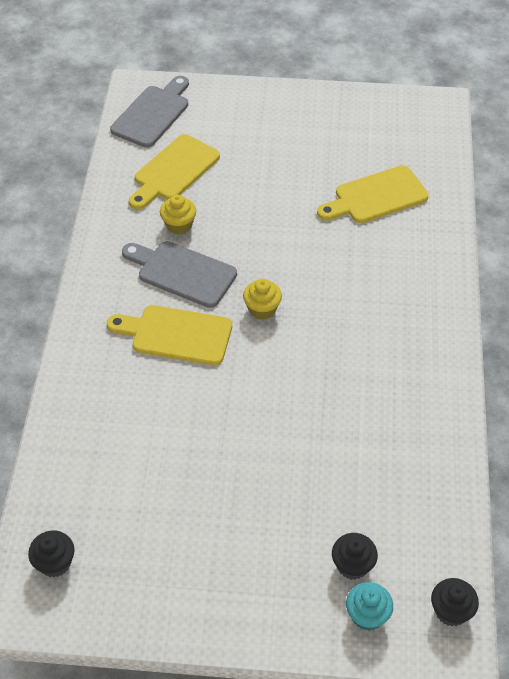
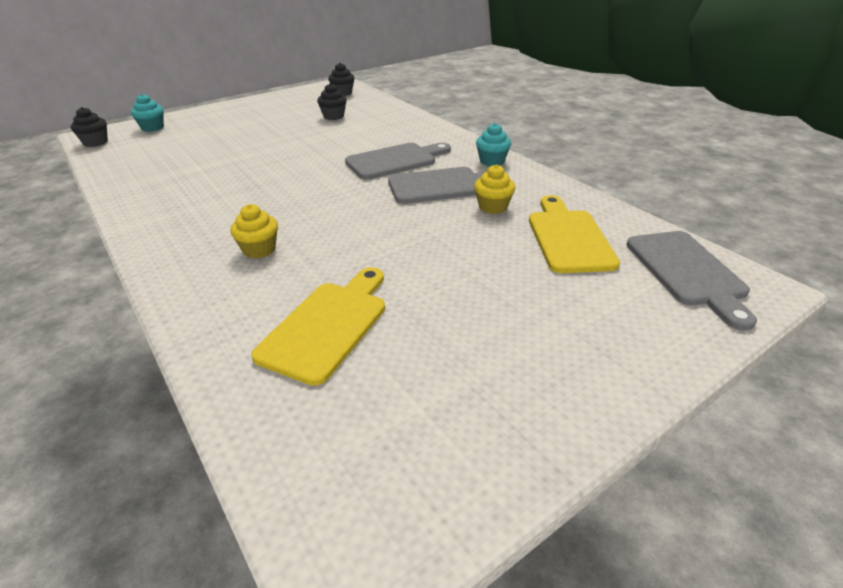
camera: 140 degrees right, 15 degrees down
yellow cutting board [107,305,232,365] -> grey cutting board [345,143,451,180]
yellow cupcake [243,279,282,320] -> yellow cupcake moved to [230,204,278,258]
black cupcake [332,533,378,580] -> black cupcake moved to [317,83,347,120]
none -> turquoise cupcake [476,123,511,166]

